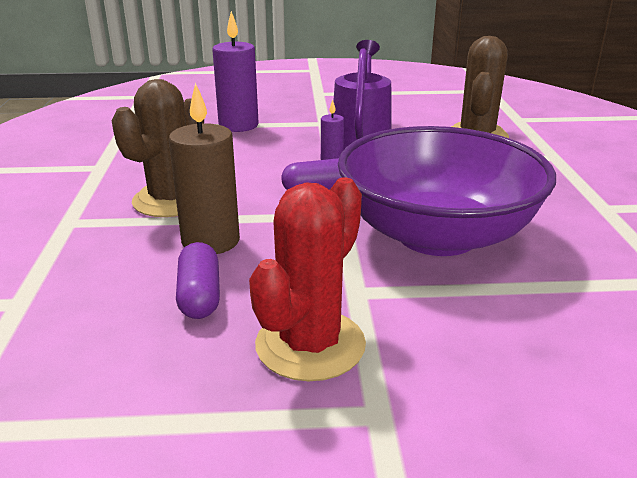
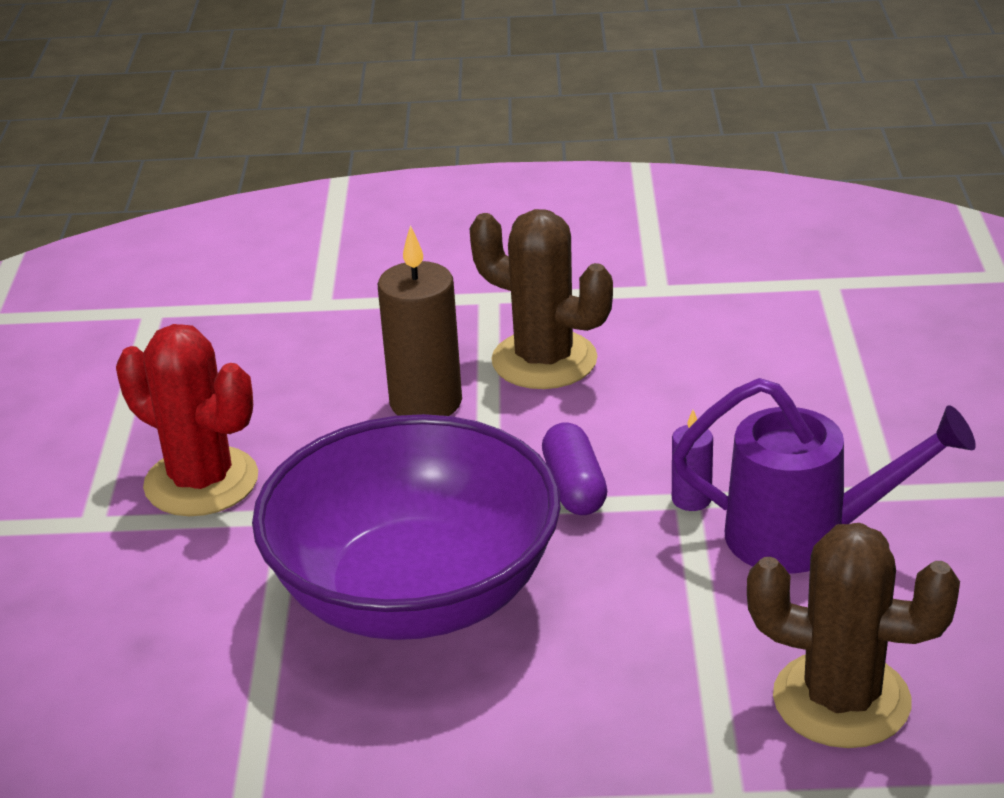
camera: 95 degrees right, 5 degrees up
purple capsule [176,242,220,319] -> none
purple candle [212,11,259,132] -> none

